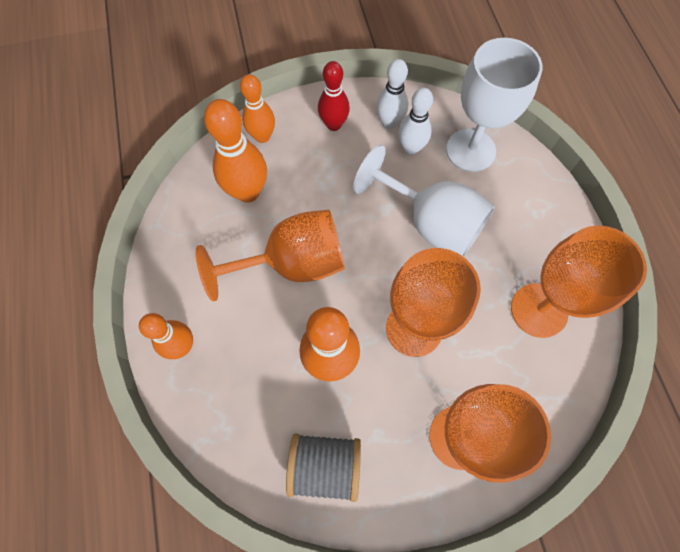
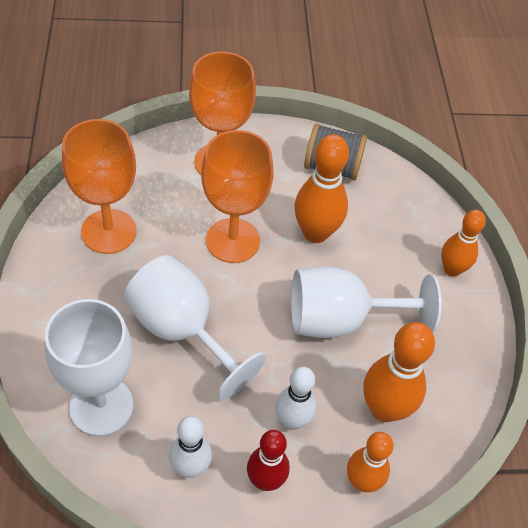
camera: 175 degrees left, 15 degrees down
orange goblet [196,210,345,301] -> white goblet [291,267,442,338]
white bowling pin [398,88,433,155] -> white bowling pin moved to [276,367,316,430]

